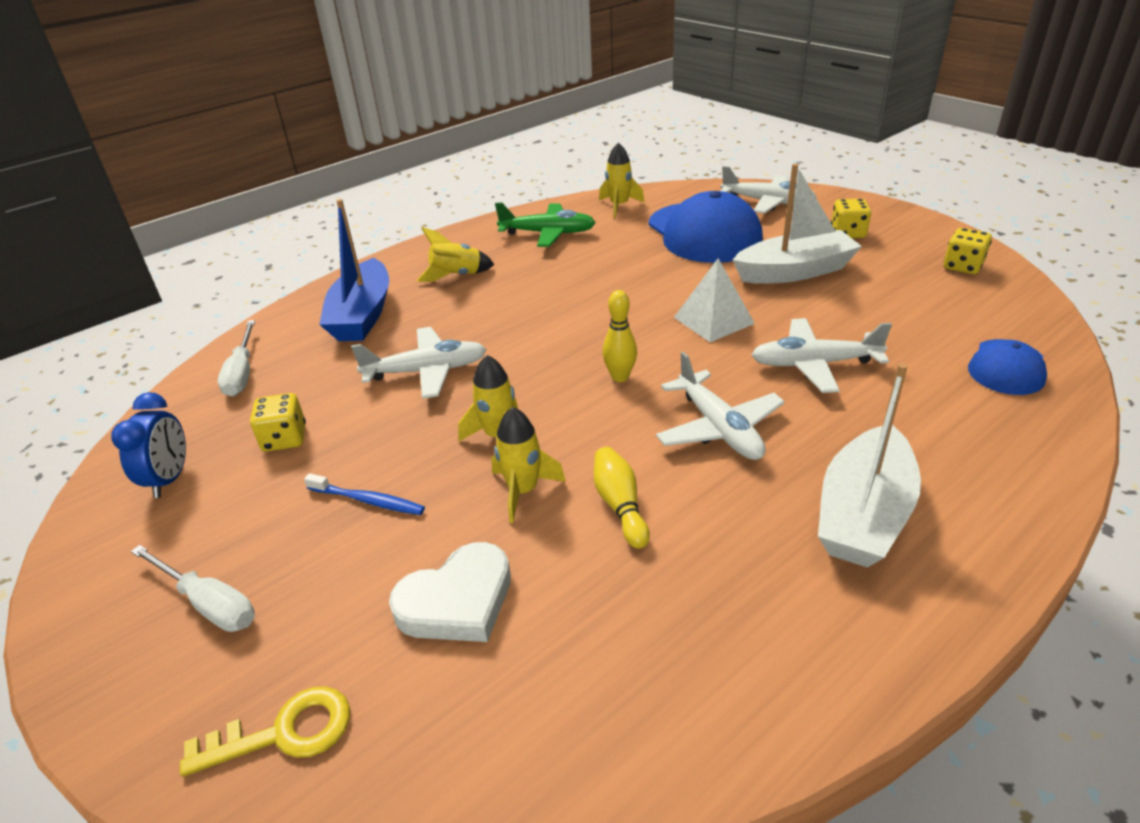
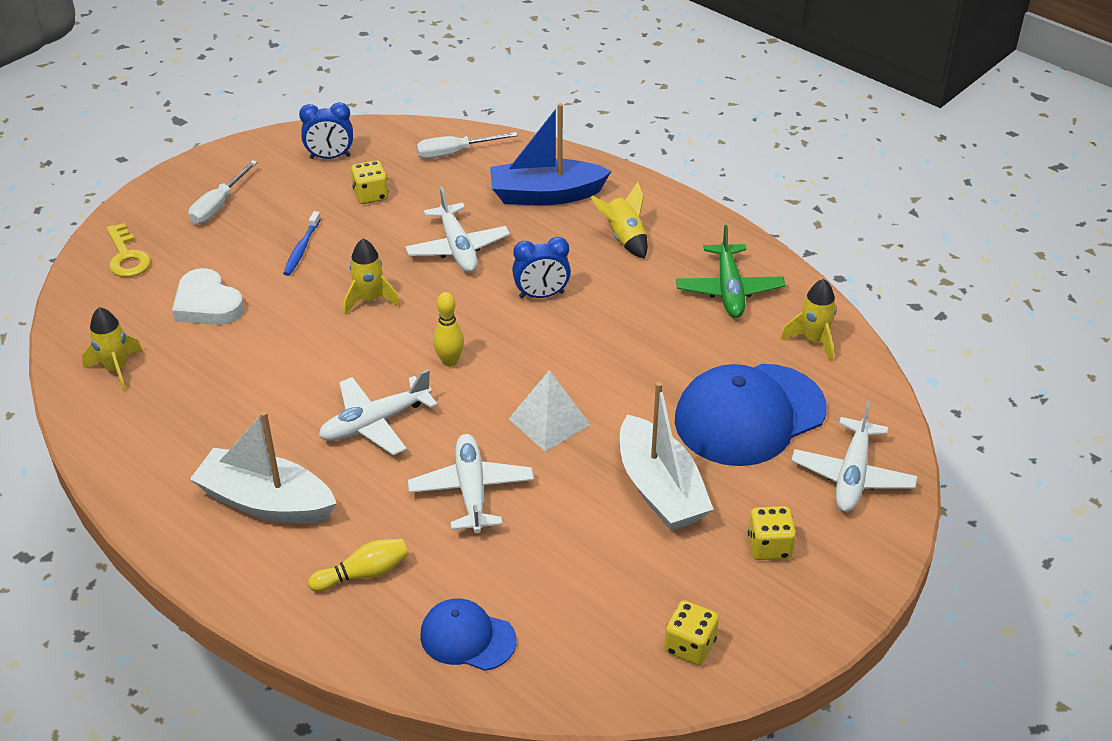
camera: 80 degrees right, 5 degrees up
yellow rocket [492,407,566,523] -> yellow rocket moved to [82,307,143,391]
yellow bowling pin [594,447,650,549] -> yellow bowling pin moved to [308,539,409,592]
none -> blue clock [512,237,571,299]

